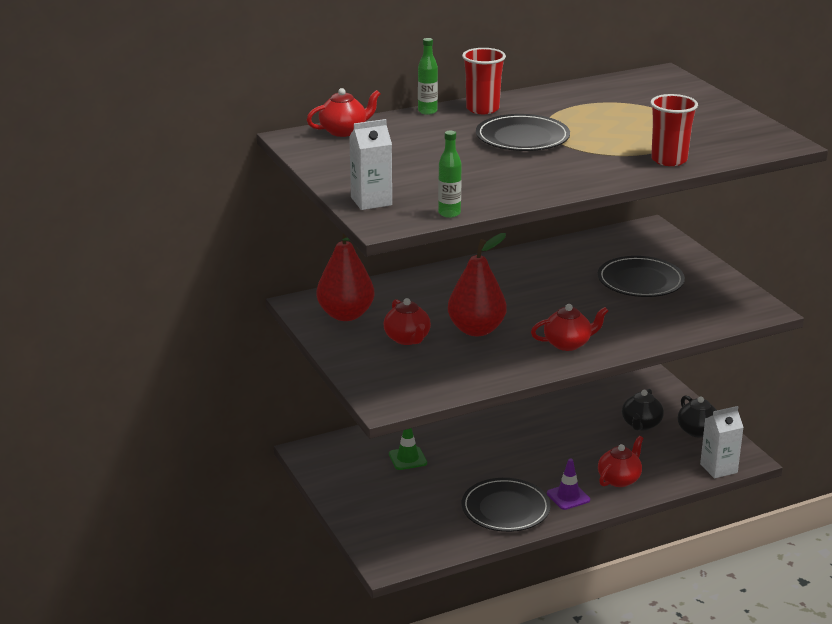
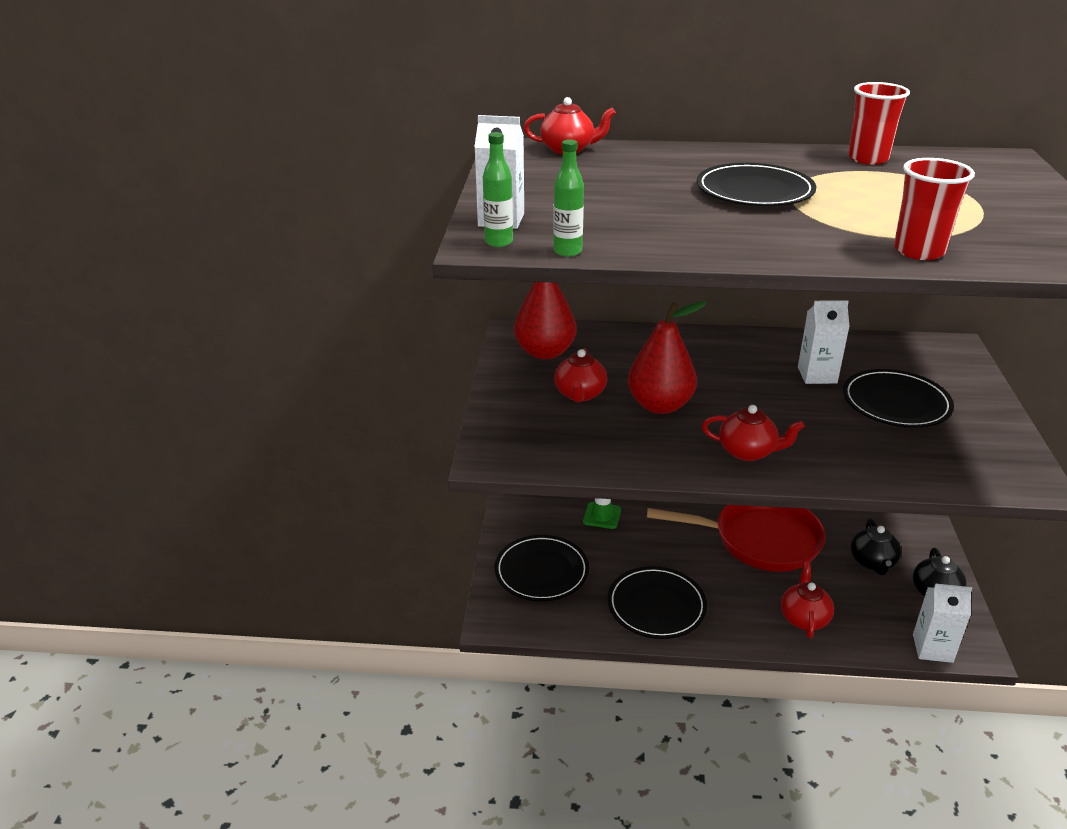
camera: 30 degrees right, 5 degrees up
green bottle [418,38,438,115] -> green bottle moved to [483,132,513,247]
red cup [462,48,506,114] -> red cup moved to [848,82,910,165]
purple traffic cone [547,458,590,510] -> none
red teapot [598,436,643,487] -> red teapot turned 60 degrees counterclockwise [781,561,834,639]
black teapot [622,389,664,430] -> black teapot turned 45 degrees counterclockwise [851,518,901,575]
none -> black plate [495,535,589,601]
none -> red pan [647,505,825,572]
none -> white carton [798,300,850,384]

